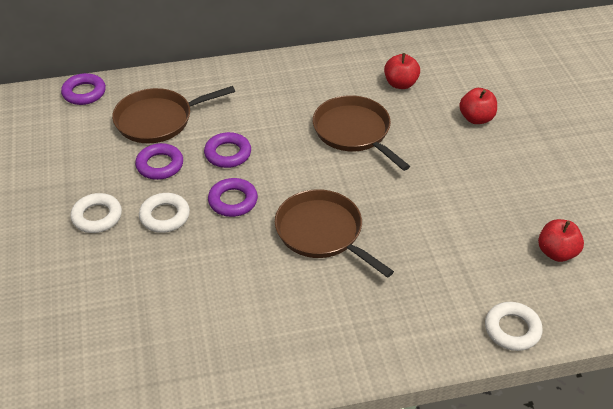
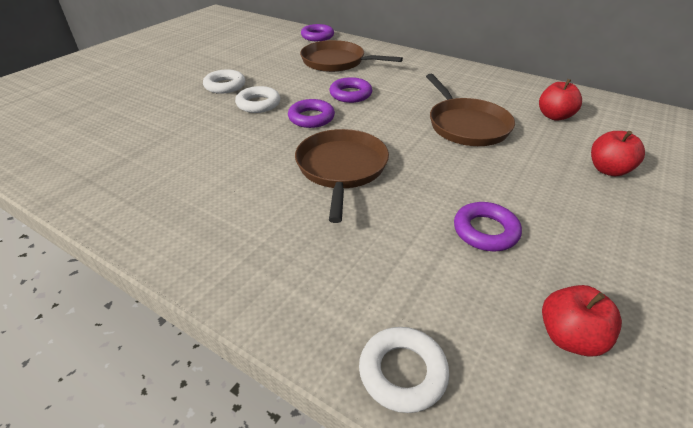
camera: 45 degrees right, 5 degrees down
purple ring [135,143,183,180] -> purple ring moved to [454,202,522,251]
brown pan [313,95,410,171] -> brown pan turned 150 degrees clockwise [426,74,515,146]

